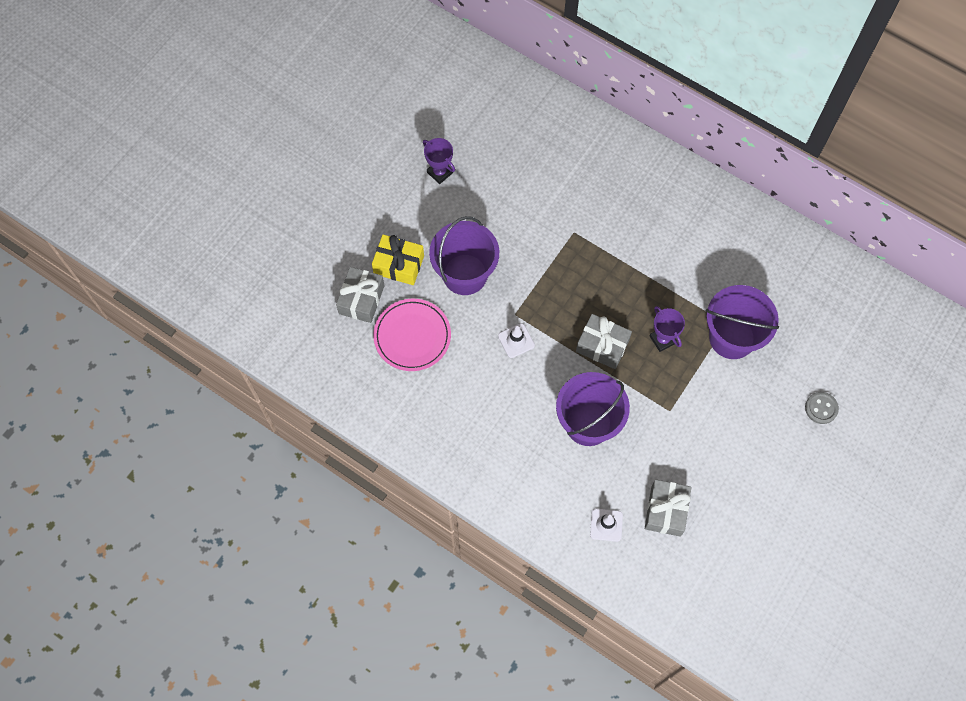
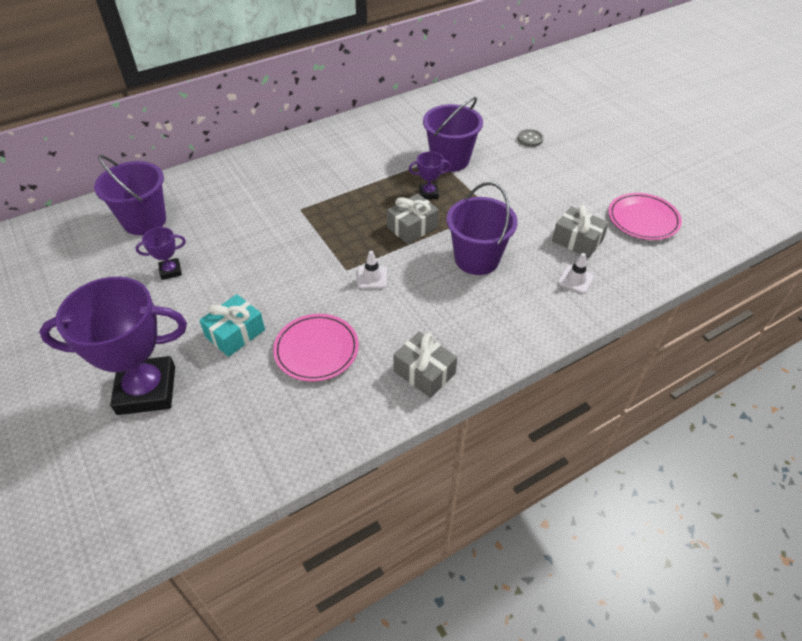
camera: 65 degrees left, 20 degrees down
grey gift [336,267,385,323] -> grey gift moved to [393,332,457,398]
yellow gift [372,234,424,285] -> turquoise gift [199,294,265,357]
purple bucket [429,216,499,295] -> purple bucket moved to [94,155,166,235]
none -> purple trophy [39,277,187,415]
none -> pink plate [609,193,682,240]

